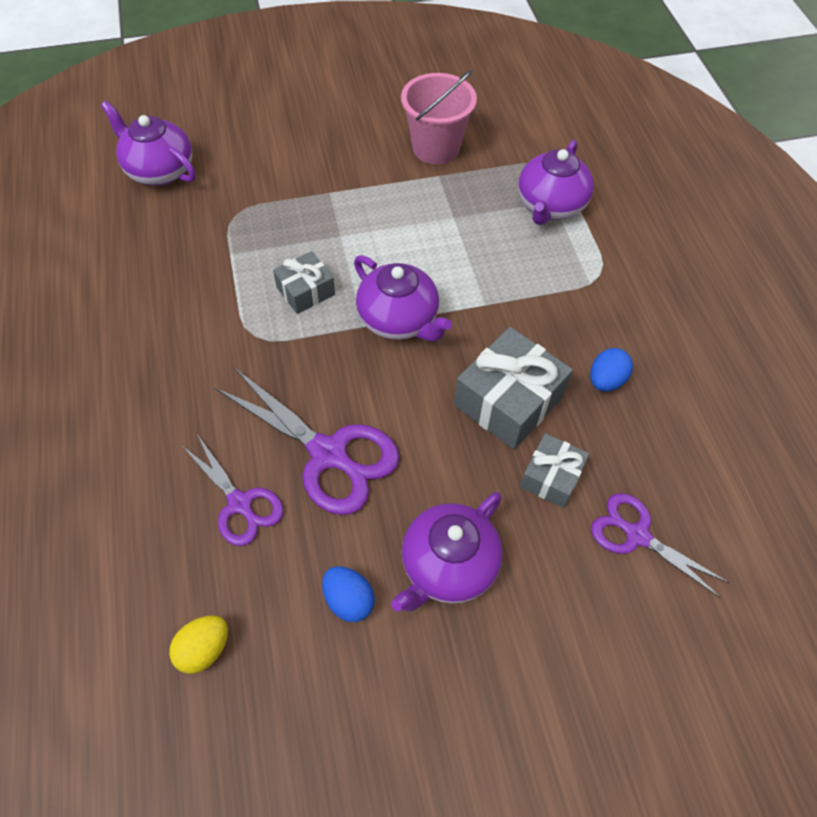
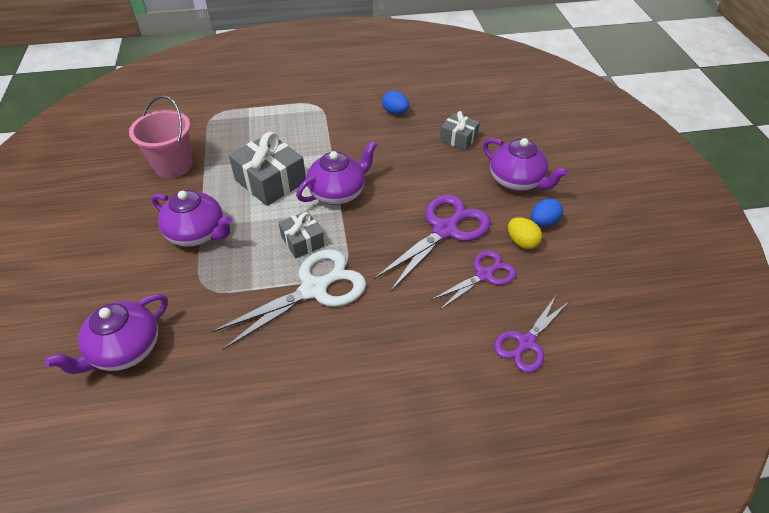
camera: 85 degrees left, 10 degrees down
yellow egg [169,615,228,674] -> yellow egg moved to [508,217,542,249]
grey gift [454,327,573,449] -> grey gift moved to [229,132,306,206]
purple teapot [518,140,594,225] -> purple teapot moved to [152,190,232,247]
purple scissors [591,493,729,598] -> purple scissors moved to [494,296,568,373]
none -> white scissors [211,249,366,350]

